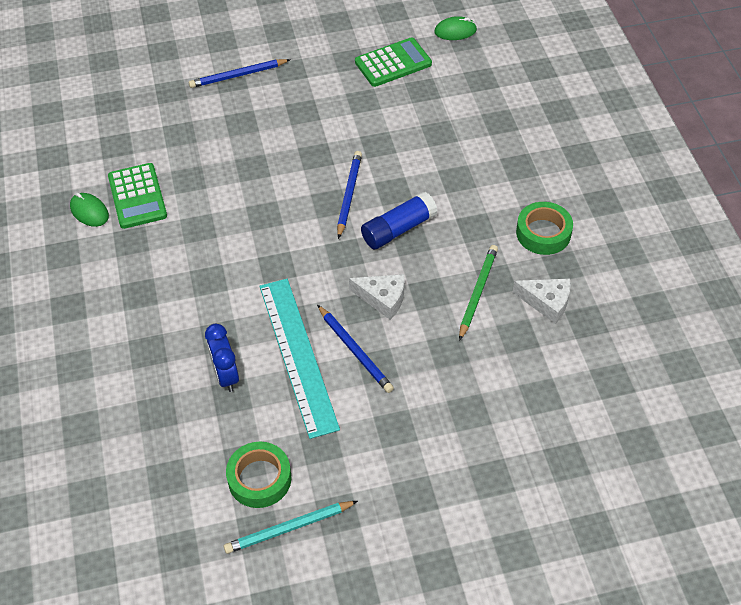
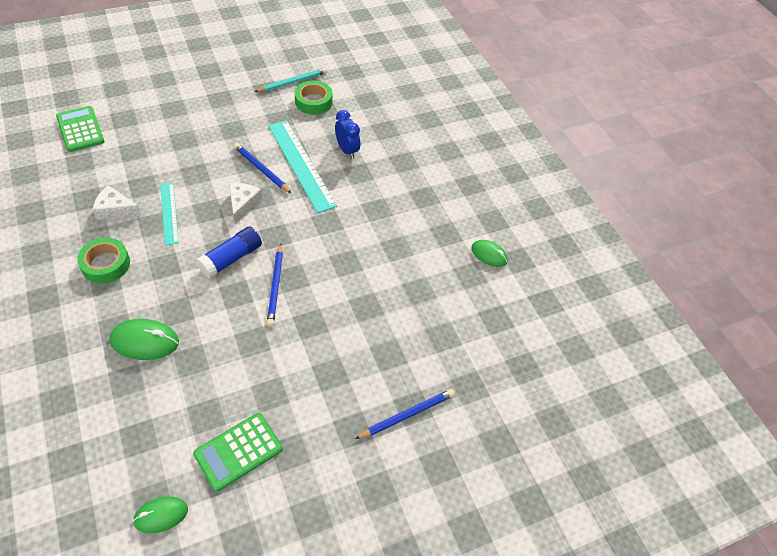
camera: 165 degrees right, 0 degrees up
green calculator [108,163,167,229] -> green calculator moved to [56,106,105,152]
white cheese [349,274,404,320] -> white cheese turned 90 degrees clockwise [229,183,262,224]
green pencil [459,245,498,341] -> turquoise ruler [160,183,179,245]
none -> green mouse [109,319,179,360]

